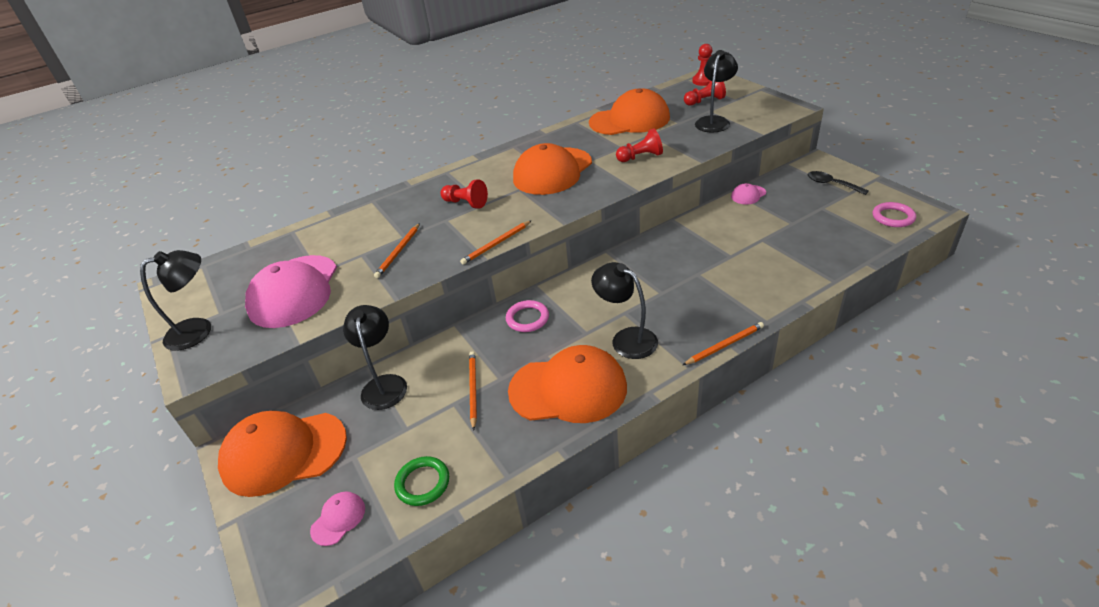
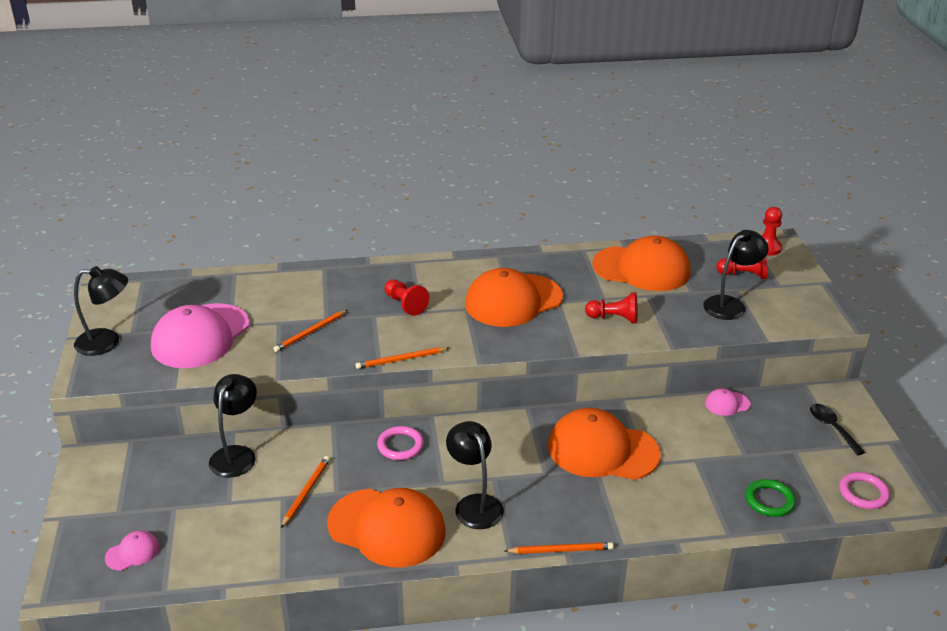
camera: 20 degrees right, 5 degrees down
orange cap [218,411,347,497] -> orange cap moved to [548,408,661,480]
green ring [394,456,449,506] -> green ring moved to [745,479,796,517]

